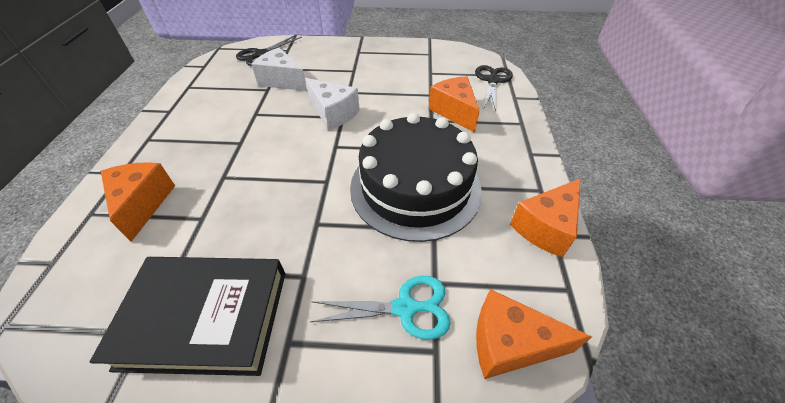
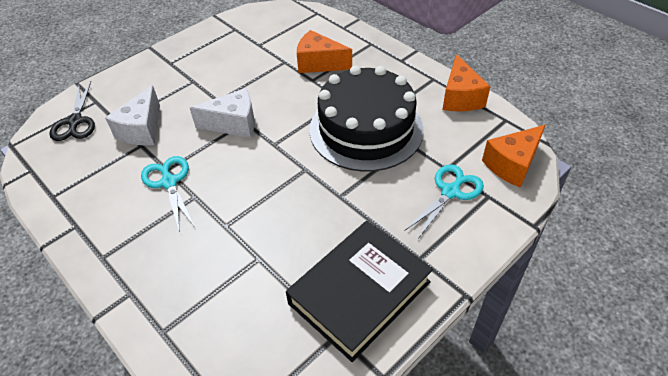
camera: 45 degrees left, 0 degrees up
orange cheese [101,162,175,242] -> none
white cheese [251,47,307,91] -> white cheese turned 60 degrees counterclockwise [105,85,160,145]
black scissors [475,65,513,111] -> none
none -> turquoise scissors [141,156,194,232]

